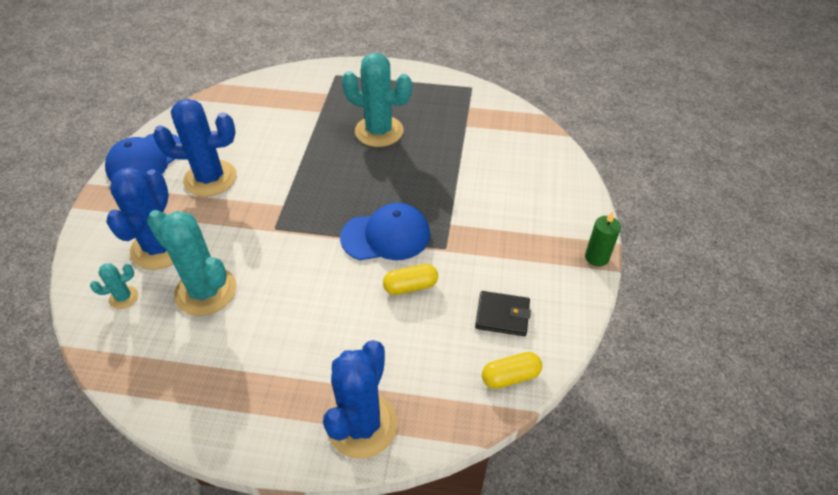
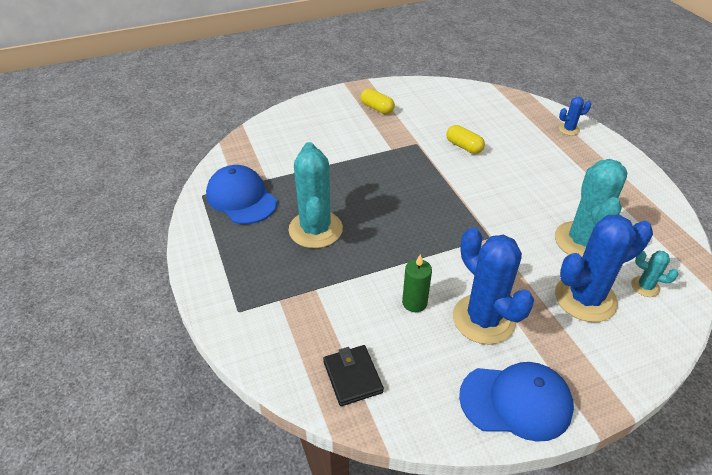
camera: 120 degrees left, 5 degrees down
blue cactus [323,340,397,459] -> blue cactus [559,97,591,136], size x0.46
blue cap [340,203,430,260] -> blue cap moved to [206,165,277,224]
black wallet [475,291,531,336] -> black wallet moved to [323,345,384,406]
yellow capsule [482,352,542,389] -> yellow capsule moved to [361,88,395,114]
green candle [585,211,621,267] -> green candle moved to [402,254,432,312]

